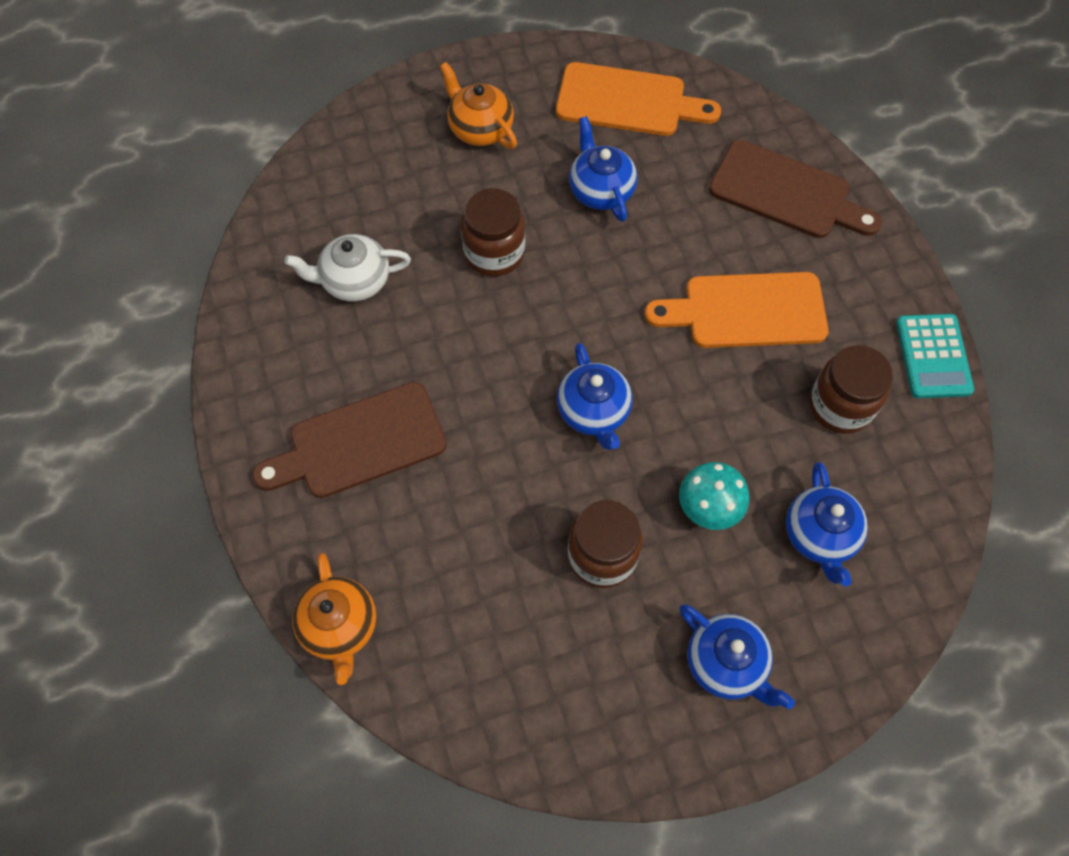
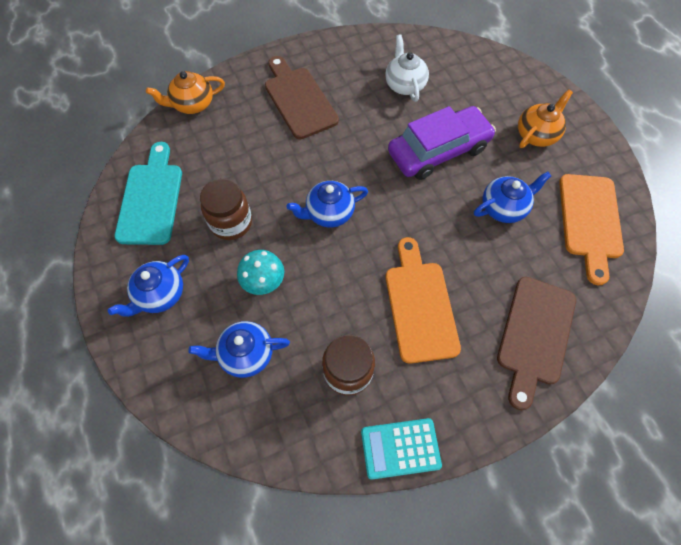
camera: 85 degrees right, 0 degrees up
brown jar [461,188,525,277] -> purple car [388,106,496,180]
none -> turquoise cutting board [115,142,182,245]

